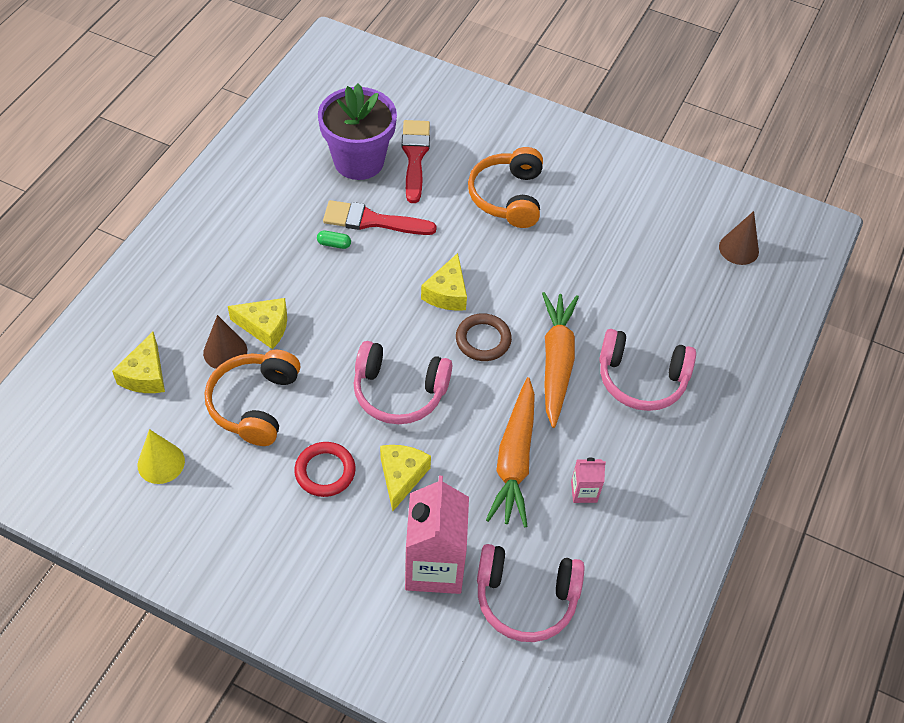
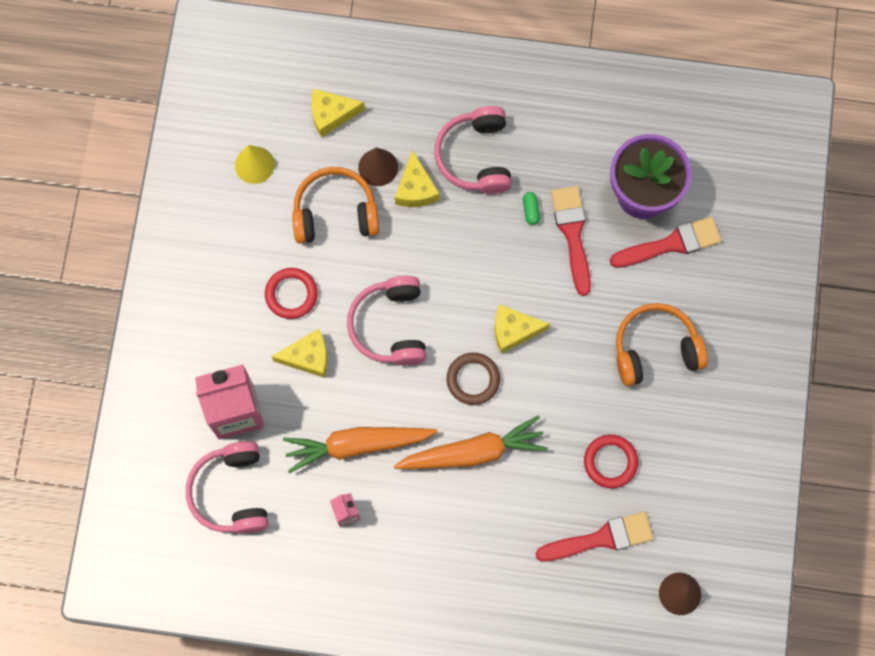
camera: 75 degrees right, 20 degrees up
pink headphones [599,329,696,411] -> pink headphones moved to [434,106,512,194]
none -> red brush [536,512,653,562]
none -> red ring [584,435,638,488]

